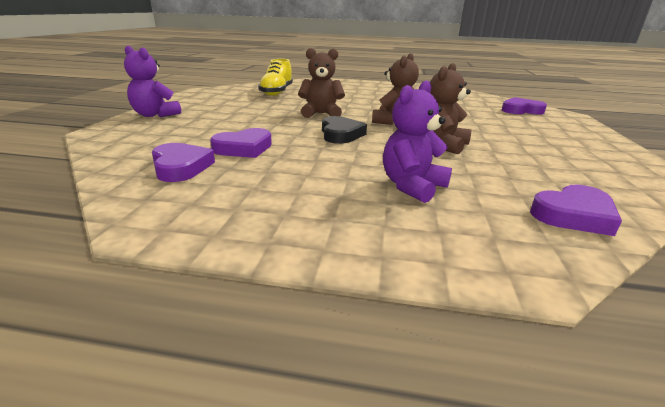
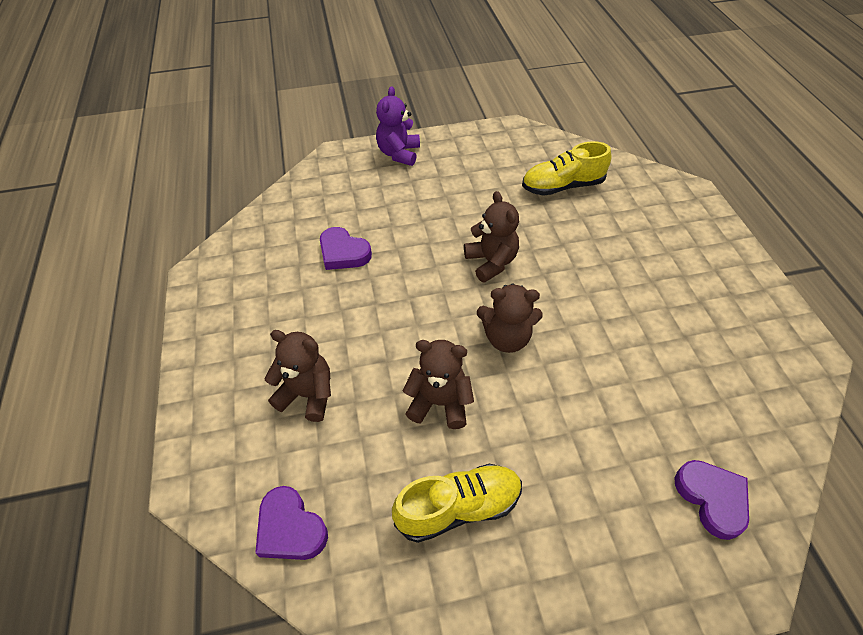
camera: 70 degrees right, 25 degrees up
purple heart [152,143,215,182] -> none
black heart [322,116,367,144] -> none
purple teddy bear [383,80,452,203] -> brown teddy bear [265,330,331,422]
none -> yellow shoe [392,464,522,543]

